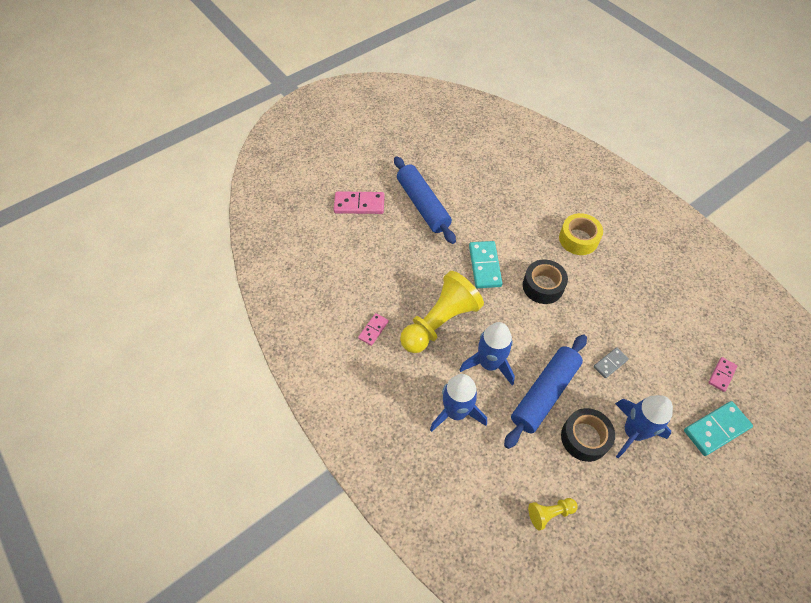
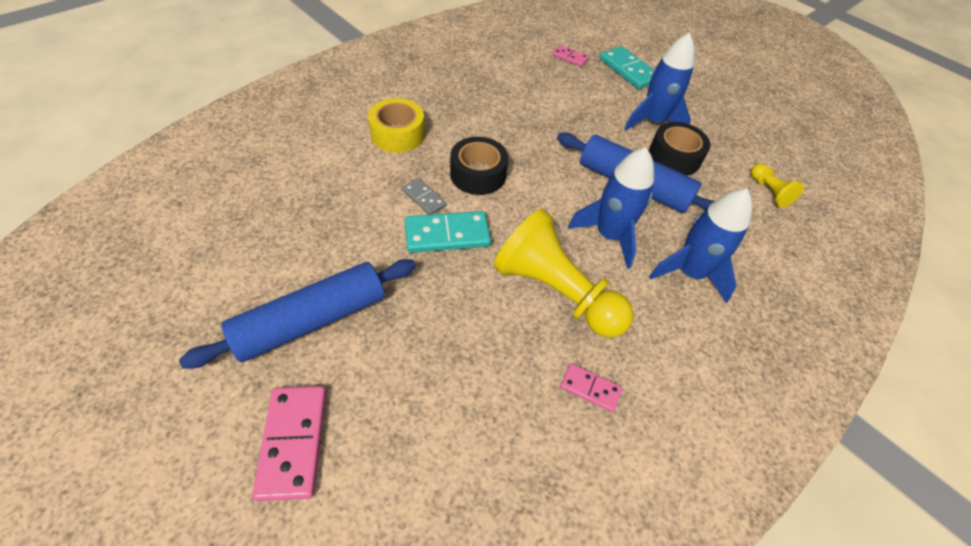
camera: 100 degrees left, 5 degrees down
grey domino [593,347,629,378] -> grey domino moved to [402,178,447,215]

